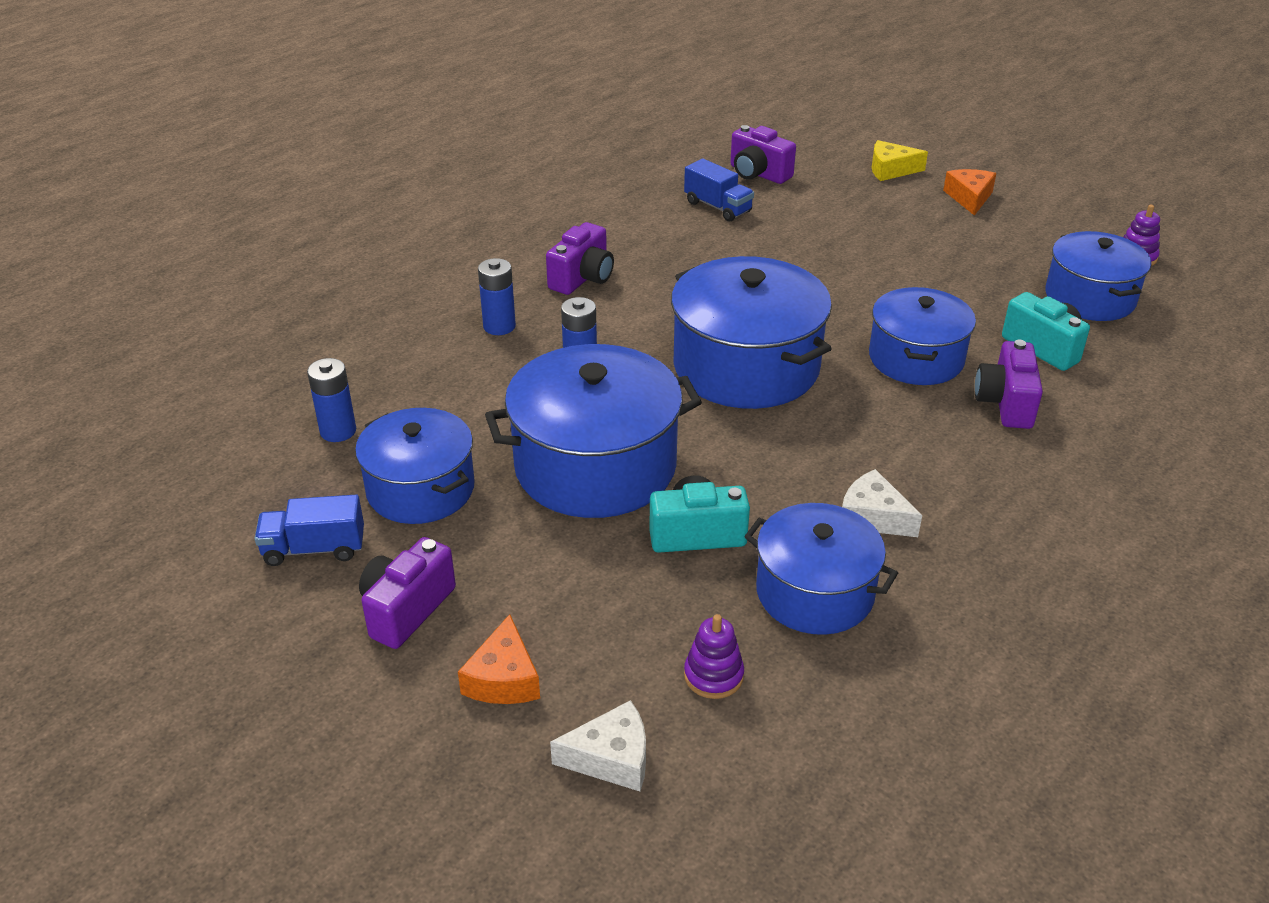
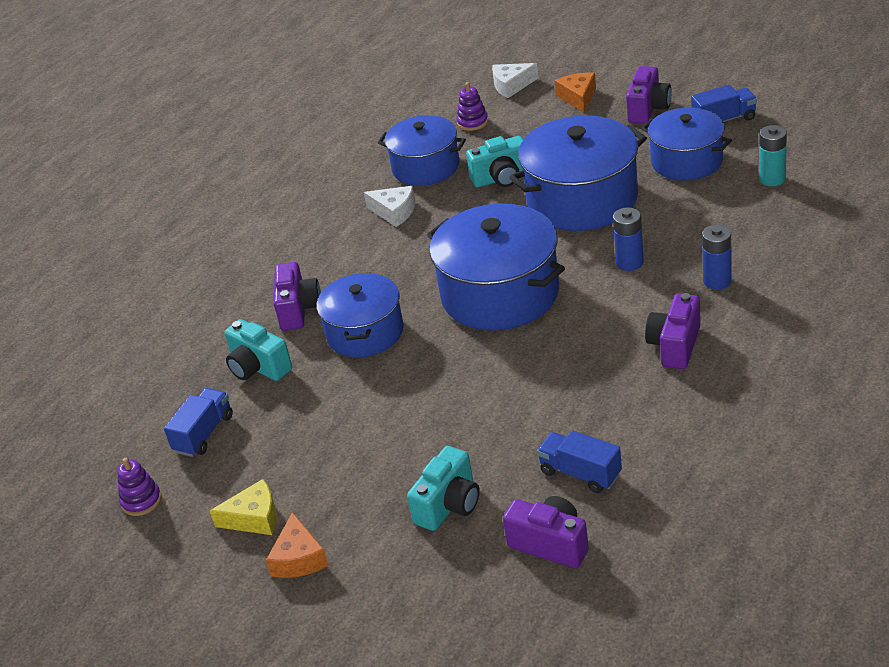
camera: 175 degrees right, 0 degrees up
blue battery [307,358,356,442] -> turquoise battery [759,125,787,186]
yellow cheese [871,140,928,181] -> yellow cheese moved to [210,479,277,535]
blue pot [1045,231,1151,321] -> blue truck [164,388,233,457]
none -> turquoise camera [407,446,480,531]

